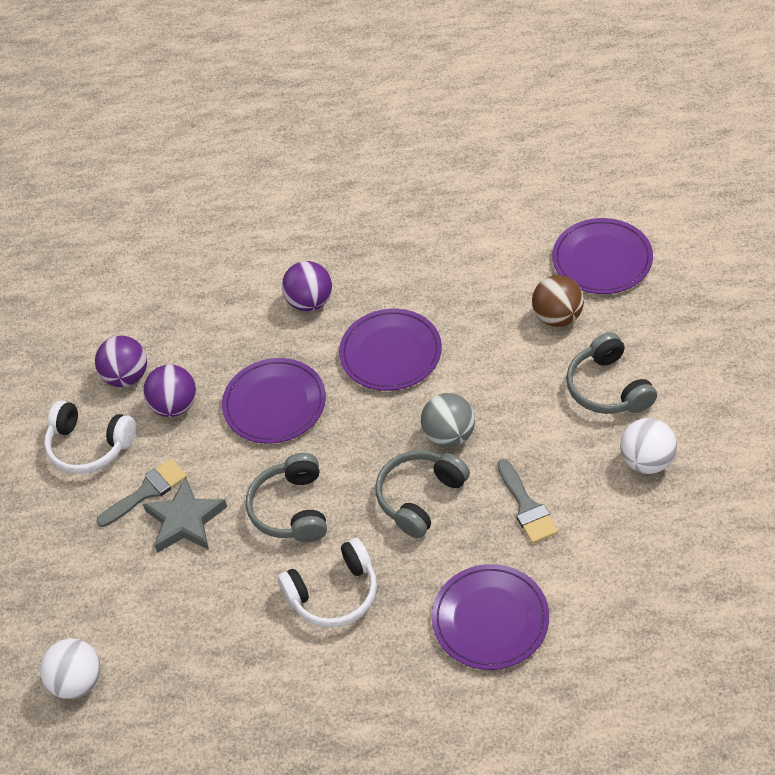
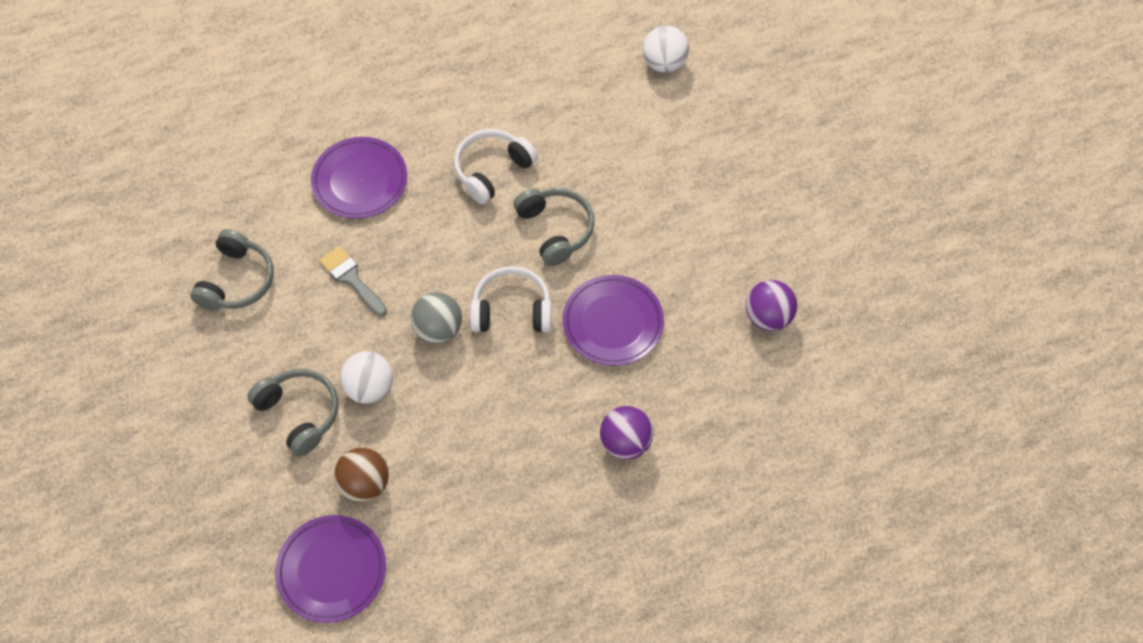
camera: 155 degrees right, 10 degrees up
white headphones [44,401,136,474] -> white headphones moved to [470,266,552,332]
grey brush [97,459,187,527] -> none
purple ball [143,364,196,417] -> none
grey star [143,477,227,553] -> none
purple plate [339,309,442,391] -> none
grey headphones [375,450,470,538] -> grey headphones moved to [190,229,274,310]
white ball [620,418,677,474] -> white ball moved to [340,351,393,404]

